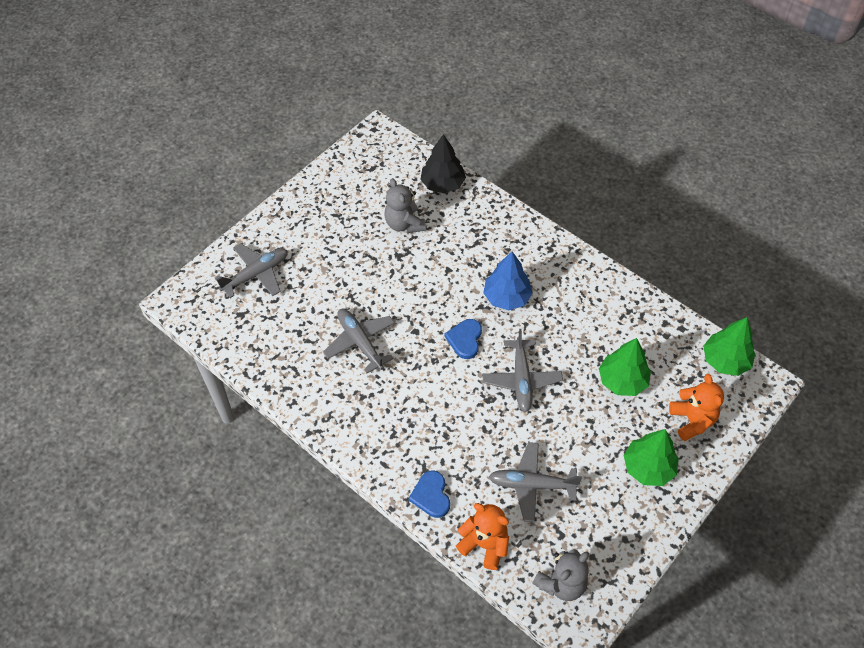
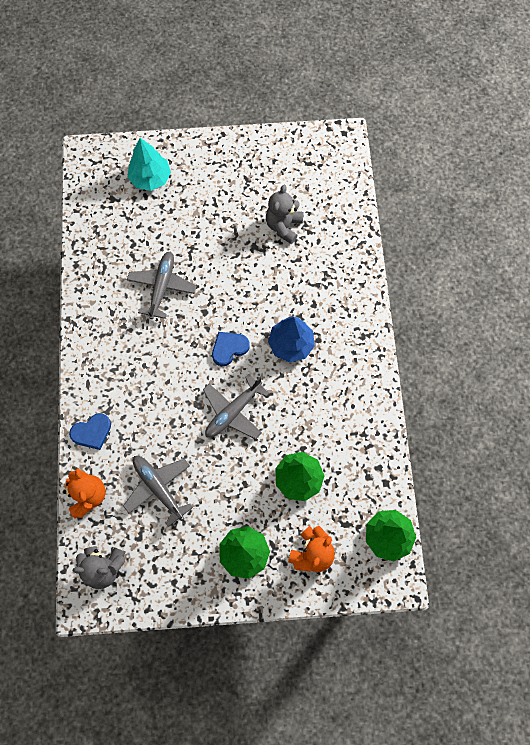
camera: 45 degrees right, 15 degrees up
grey plane [215,244,288,298] -> turquoise tree [128,138,171,191]
blue heart [409,471,450,518] -> blue heart turned 150 degrees counterclockwise [69,413,111,450]
black tree [420,134,466,193] -> none

